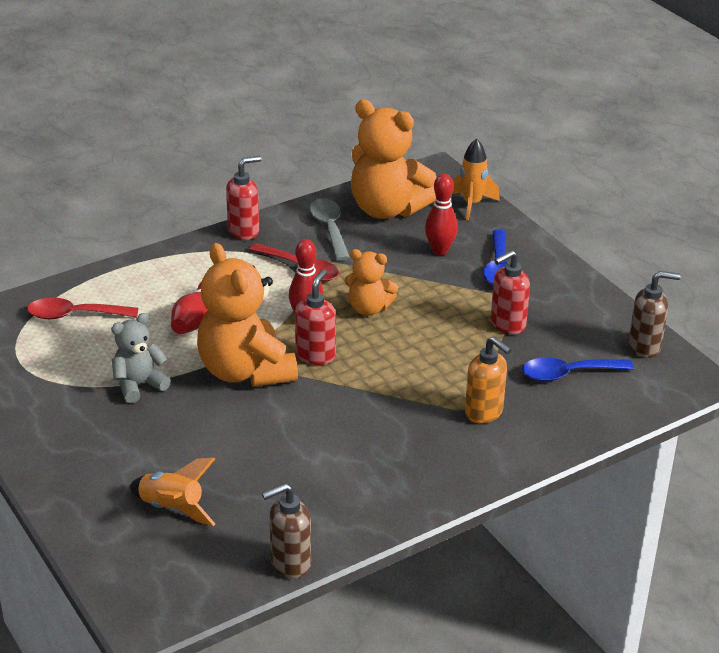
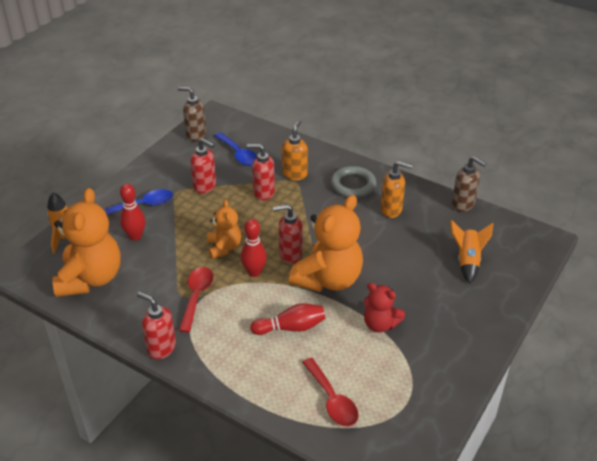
camera: 115 degrees left, 5 degrees up
grey teddy bear [111,313,171,403] -> red teddy bear [364,283,405,333]
grey spoon [310,199,350,261] -> none
brown soap dispenser [628,271,681,358] -> brown soap dispenser turned 45 degrees counterclockwise [178,87,206,141]
none -> red soap dispenser [247,144,275,200]
none -> grey ring [331,166,376,198]
none -> orange soap dispenser [380,161,413,218]

